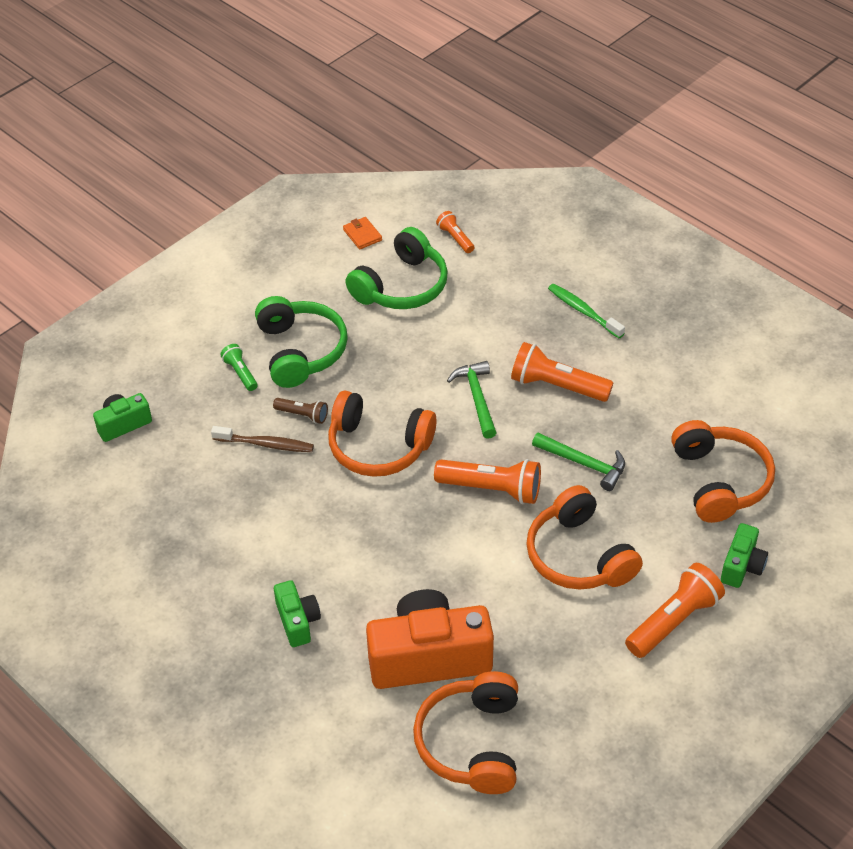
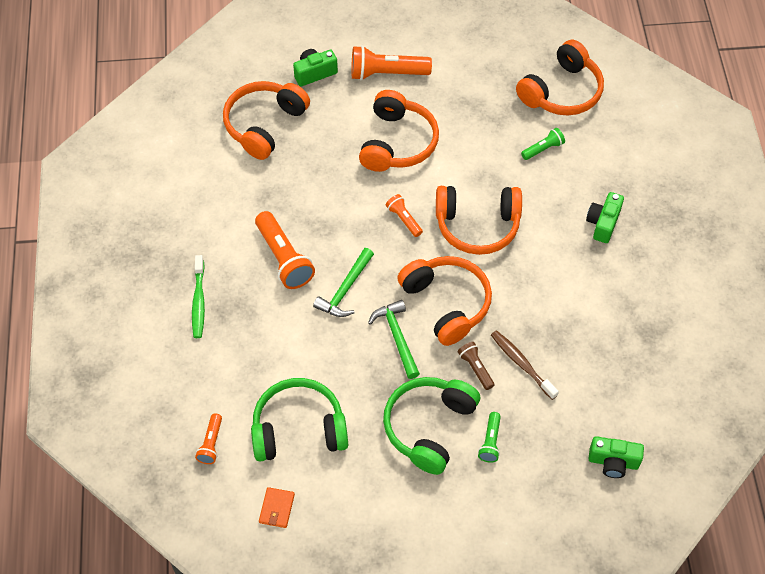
camera: 140 degrees left, 10 degrees up
orange camera [366,589,494,689] -> green flashlight [521,128,565,160]
orange flashlight [434,459,541,504] -> orange flashlight [386,194,423,237], size x0.54
green hammer [532,433,625,491] -> green hammer moved to [368,300,420,379]
none -> orange headphones [436,186,522,255]

